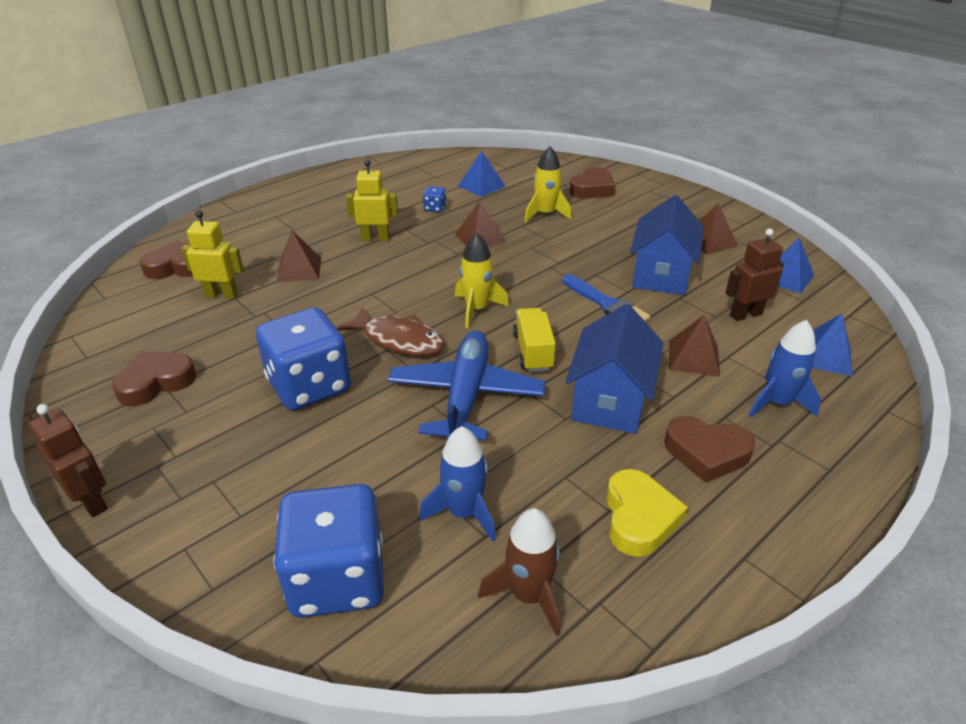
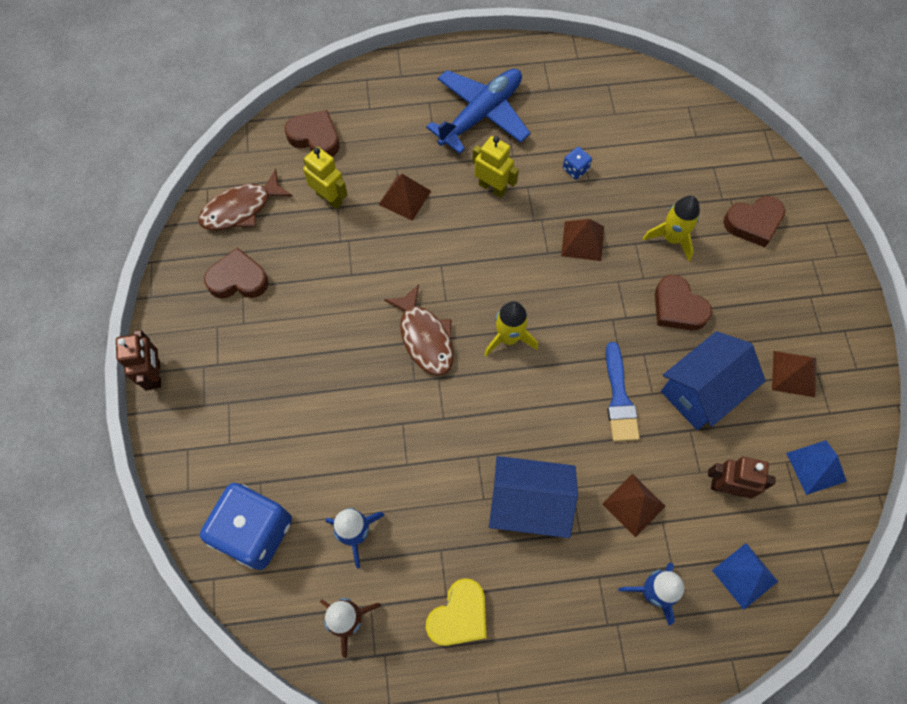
camera: 35 degrees right, 30 degrees up
blue dice [256,307,351,411] -> none
blue plane [388,330,545,440] -> blue plane moved to [426,69,530,154]
blue pyramid [458,151,506,197] -> none
yellow truck [513,308,556,372] -> none
blue house [565,304,663,434] -> blue house turned 45 degrees clockwise [489,456,578,538]
brown heart [664,416,755,483] -> brown heart moved to [655,275,712,330]
none -> brown fish [198,169,293,230]

